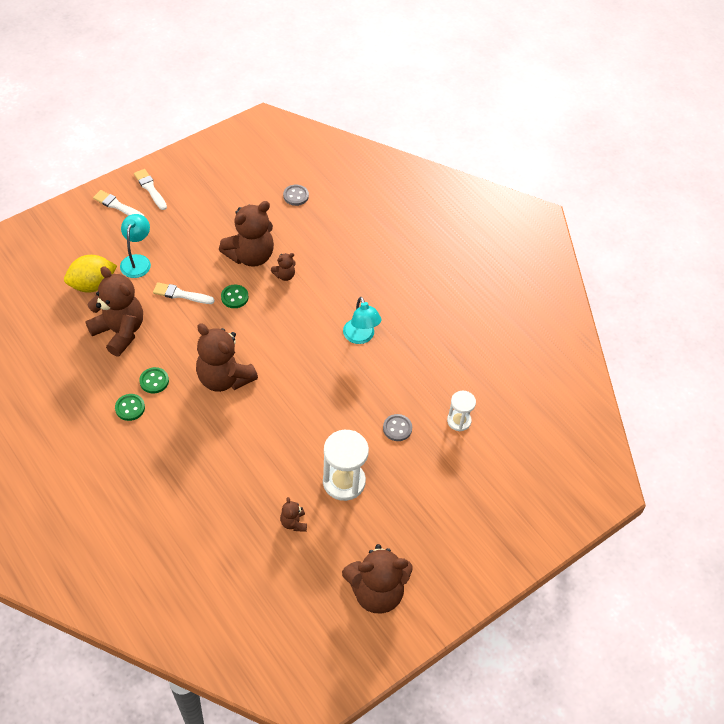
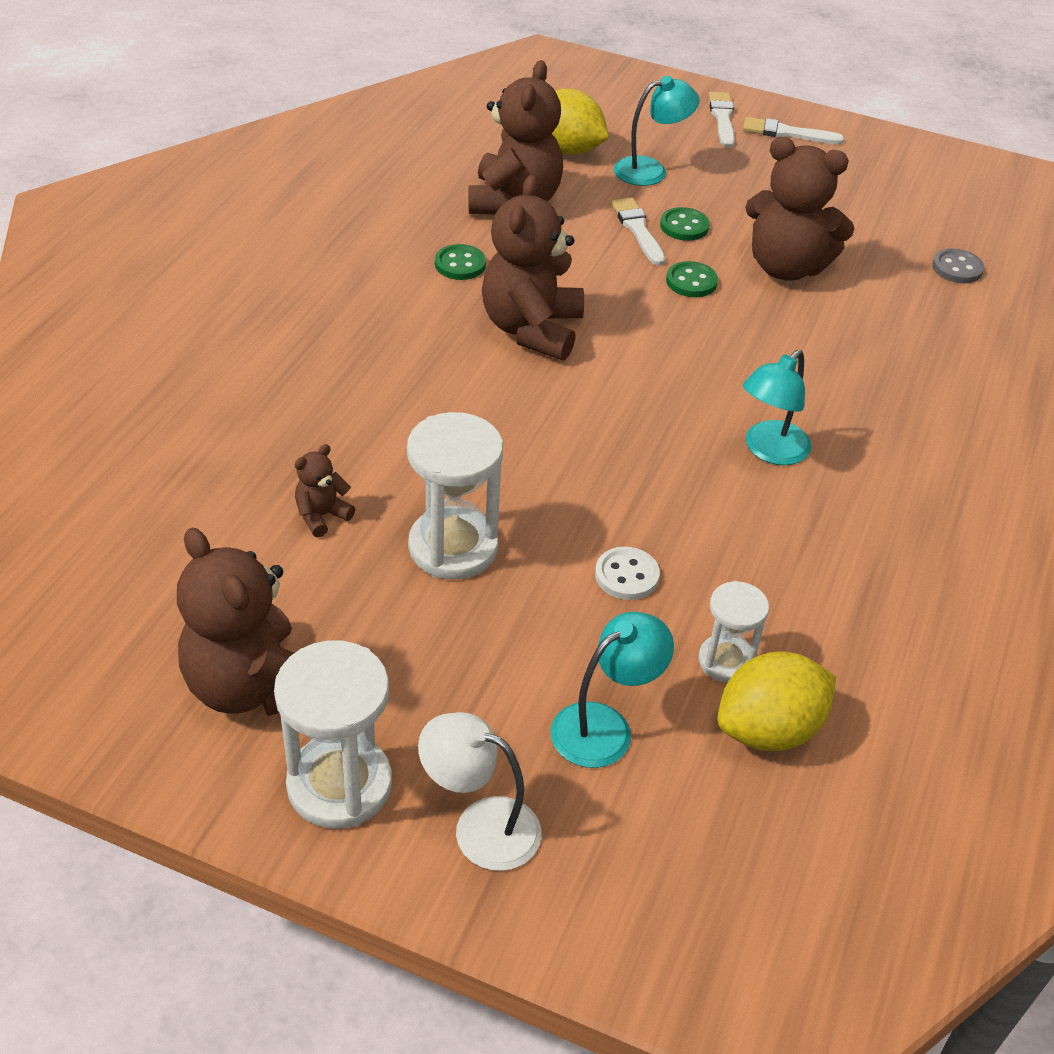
camera: 60 degrees right, 10 degrees down
green button [115,394,145,421] -> green button moved to [660,207,710,241]
white brush [134,169,167,210] -> white brush turned 105 degrees counterclockwise [743,117,844,144]
brown teddy bear [271,253,296,281] -> none
grey button [383,414,412,441] -> white button [595,547,660,600]
none -> white hourglass [274,640,392,829]
none -> white lamp [418,712,542,871]
none -> turquoise lamp [551,612,674,768]
none -> yellow lemon [717,652,836,751]

